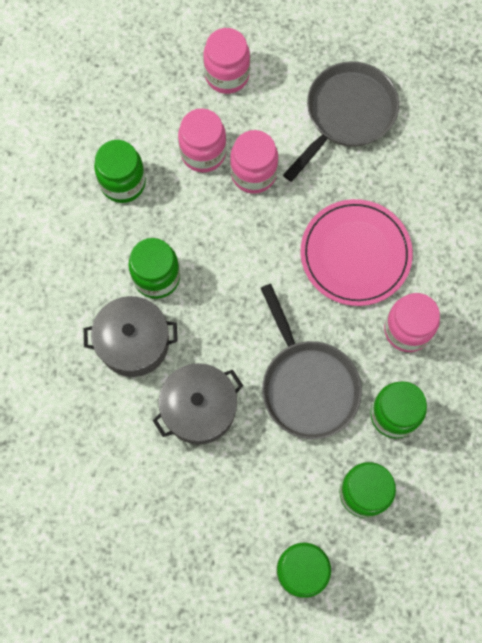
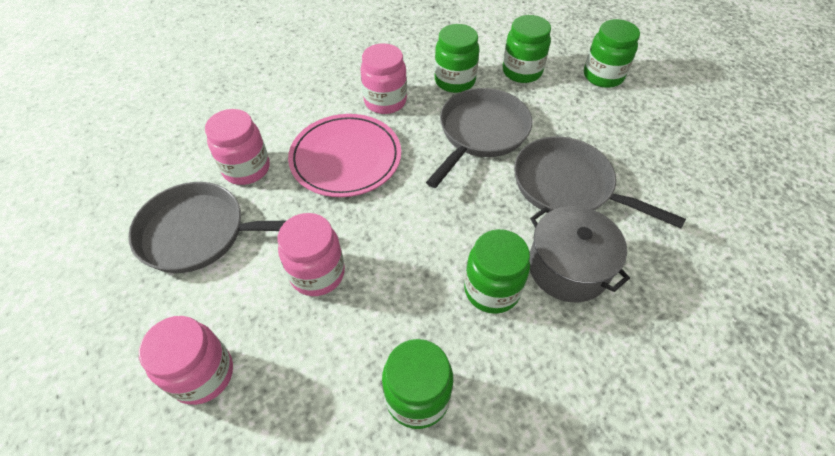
camera: 125 degrees left, 20 degrees down
grey pot [153,363,243,445] -> grey pan [514,136,686,228]
pink jar [178,108,227,172] -> pink jar moved to [205,109,270,185]

